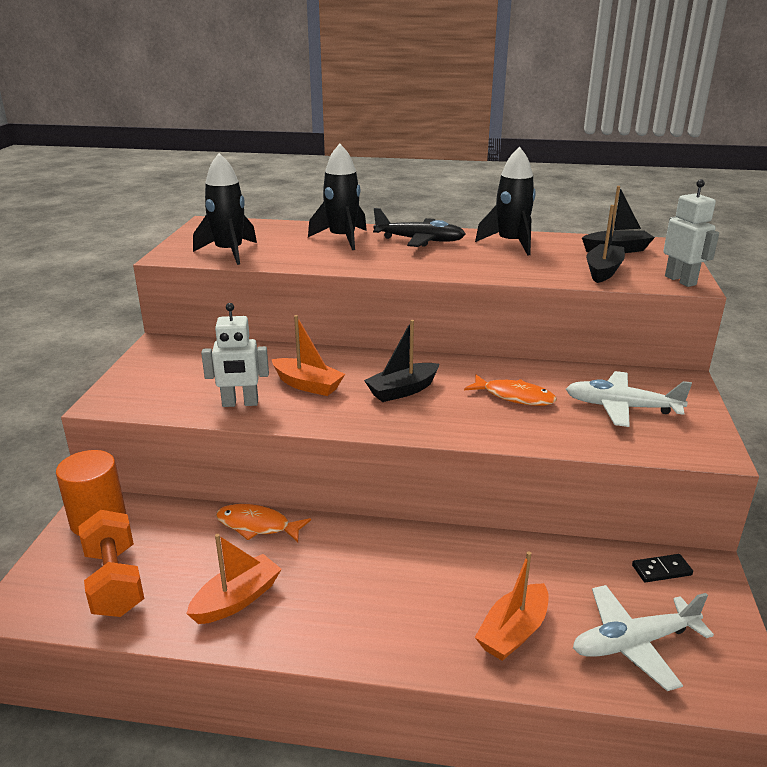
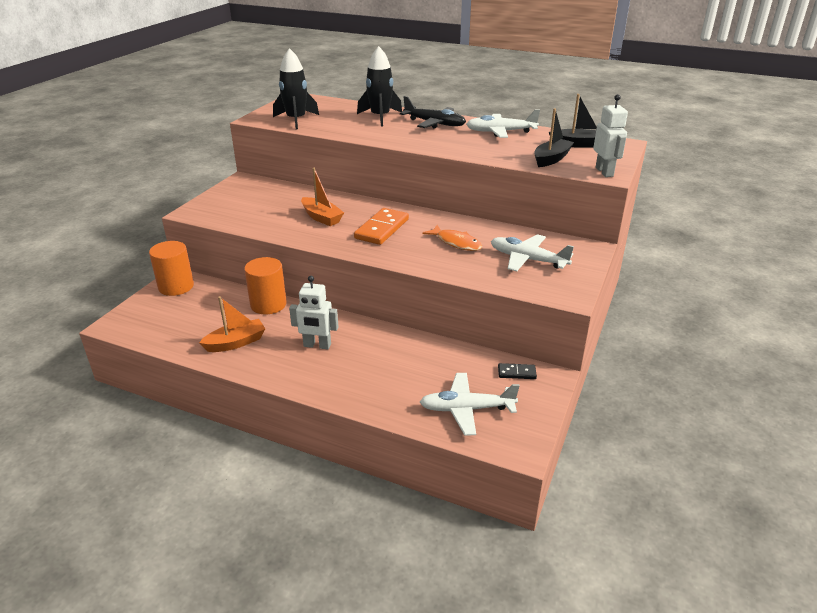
camera: 15 degrees right, 5 degrees up
orange dumbbell [78,510,144,617] -> none
white robot [201,303,269,407] -> white robot moved to [289,276,338,349]
orange fish [216,504,311,542] -> orange cylinder [244,257,287,314]
black boat [364,320,439,402] -> orange domino [354,208,409,245]
black rocket [475,147,536,256] -> white plane [466,109,540,138]
orange boat [475,551,549,661] -> none

